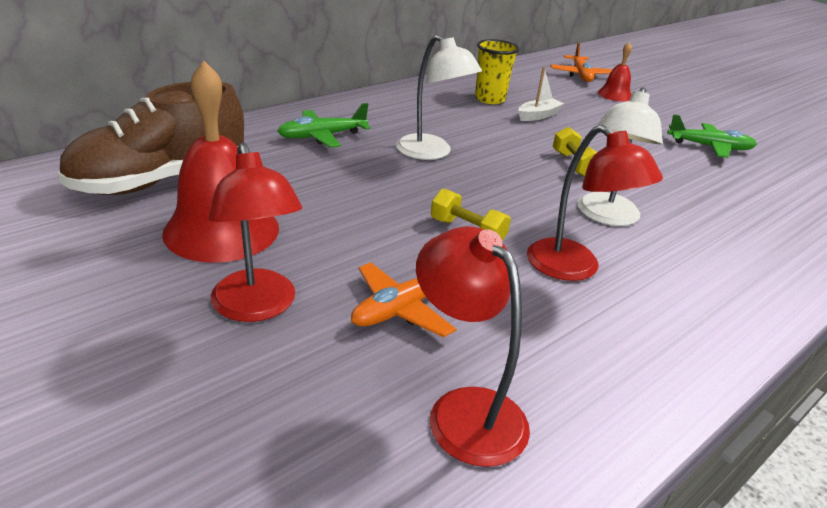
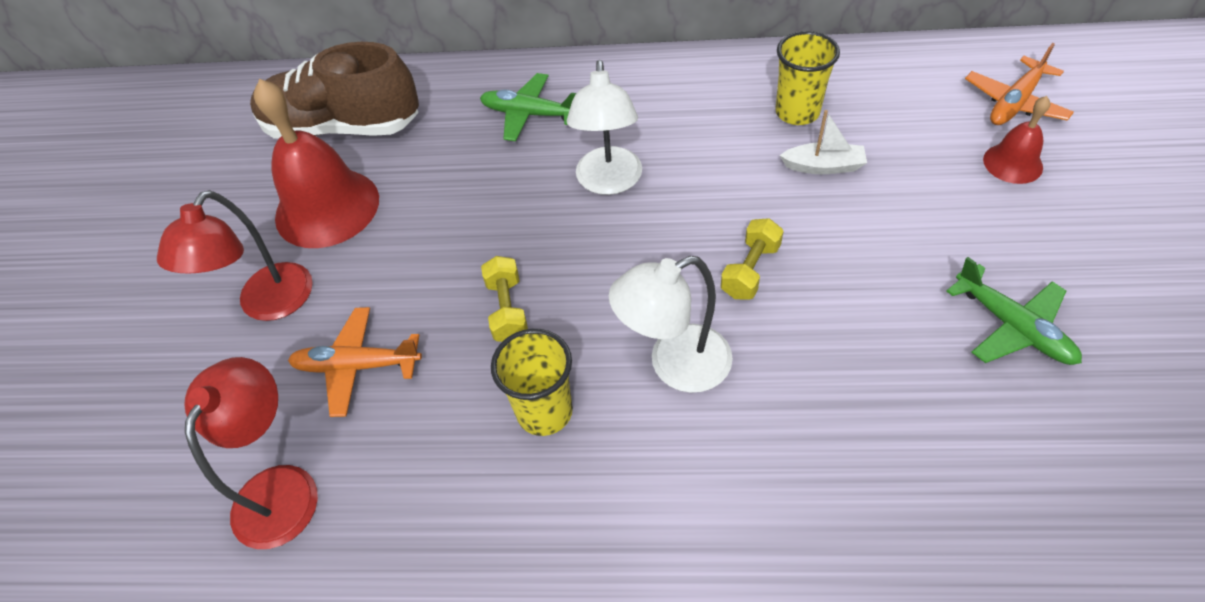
camera: 50 degrees right, 20 degrees up
red lamp [527,125,663,281] -> yellow cup [491,329,573,436]

